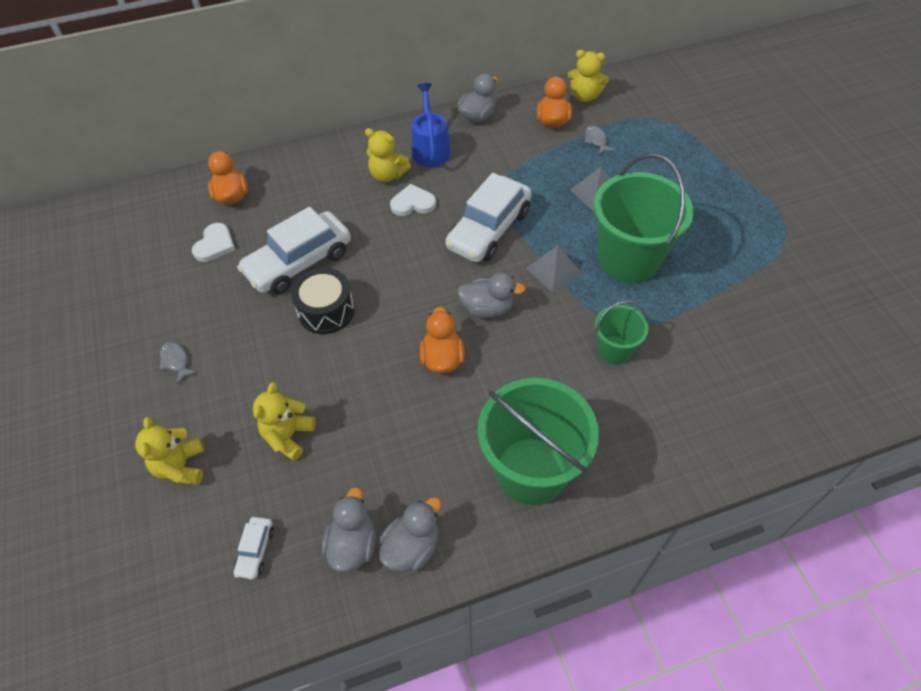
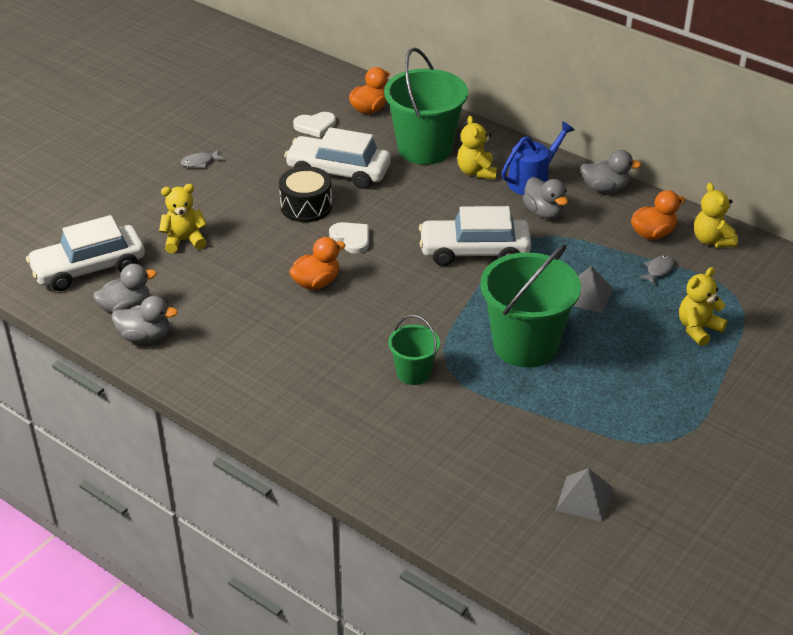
camera: 55 degrees right, 15 degrees down
yellow teddy bear [135,417,204,485] -> yellow teddy bear moved to [679,267,727,346]
grey fish [160,342,197,384] -> grey fish turned 135 degrees counterclockwise [180,150,224,168]
white car [234,517,274,580] -> white car [26,215,145,291], size x2.32
white heart [390,184,436,216] -> white heart moved to [329,222,369,254]
grey duck [457,272,526,318] -> grey duck moved to [523,177,568,219]
green bucket [478,378,599,505] -> green bucket moved to [384,48,468,165]
grey pyramid [526,245,582,292] -> grey pyramid moved to [556,468,613,522]

